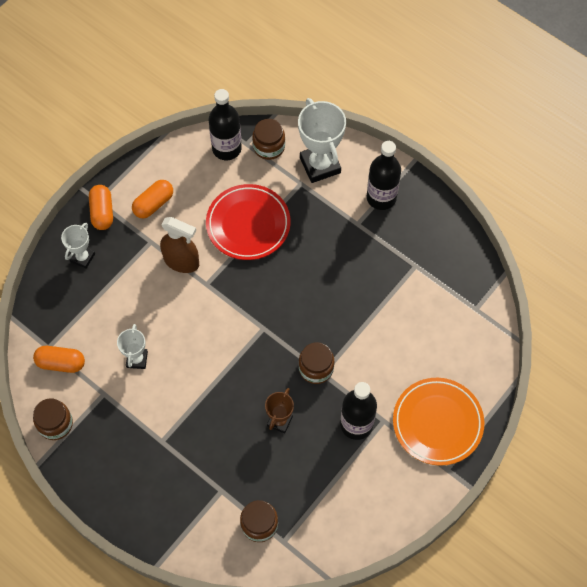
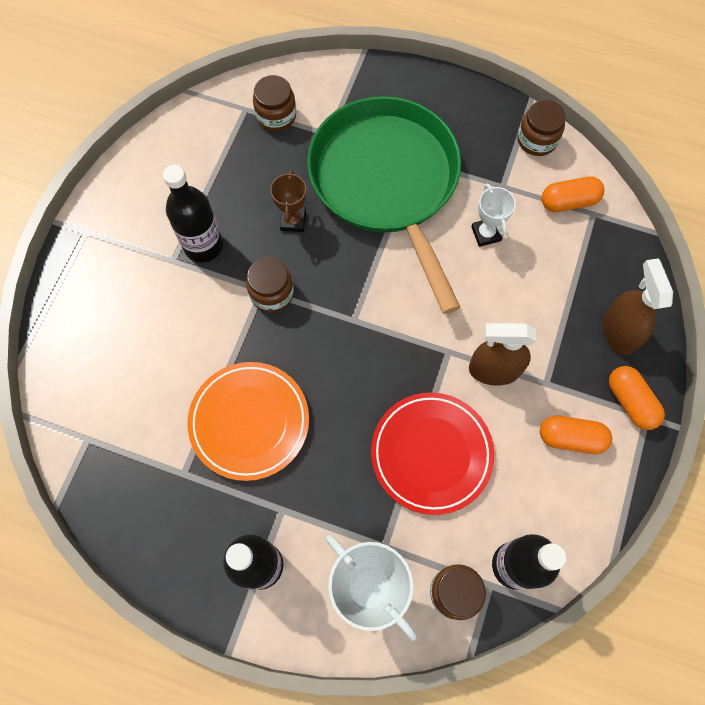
camera: 160 degrees right, 5 degrees up
white trophy [61,223,95,269] -> brown spray bottle [602,258,673,355]
orange capsule [132,180,173,219] -> orange capsule turned 75 degrees clockwise [540,416,612,454]
orange plate [393,378,484,466] -> orange plate moved to [187,362,309,481]
none -> green pan [307,96,461,314]

